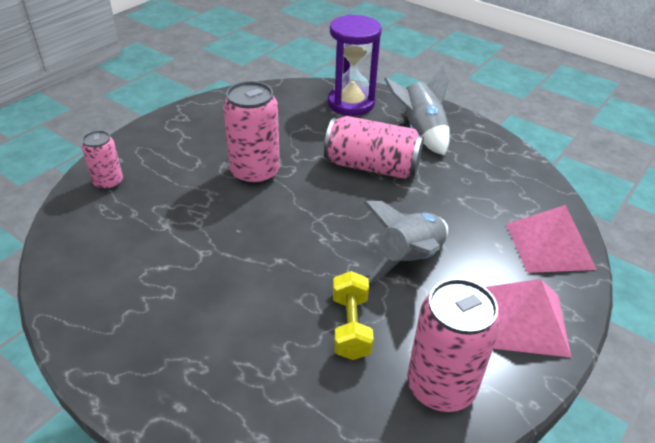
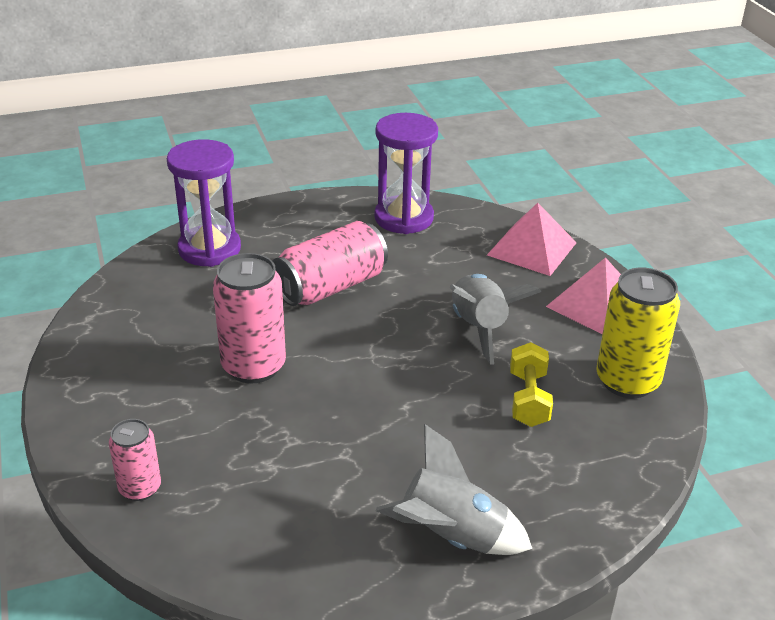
camera: 55 degrees left, 5 degrees down
yellow dumbbell [333,271,374,360] -> yellow dumbbell turned 60 degrees clockwise [510,342,553,427]
grey rocket [384,64,450,155] -> grey rocket moved to [376,424,532,555]
pink can [407,278,500,412] -> yellow can [596,268,680,398]
none -> purple hourglass [375,113,438,234]

